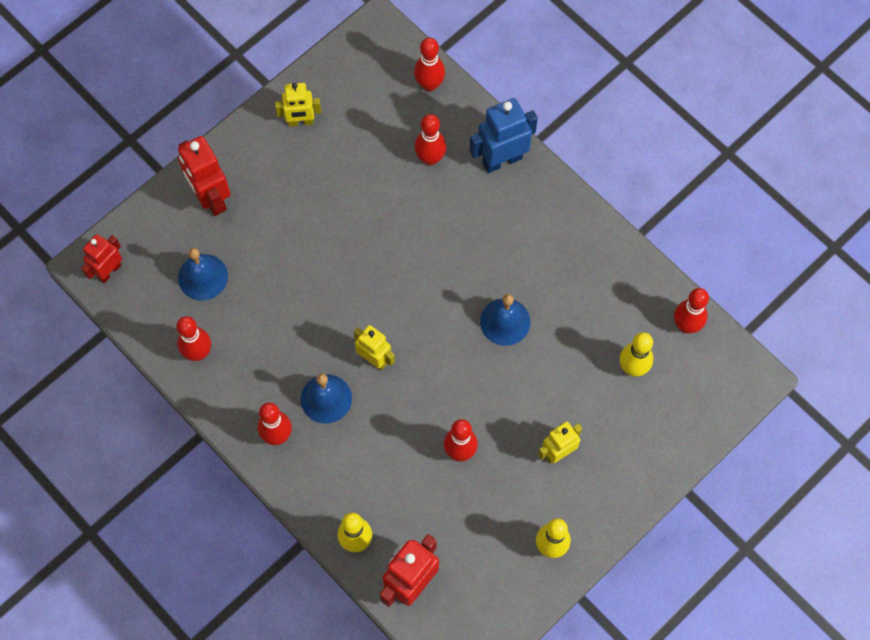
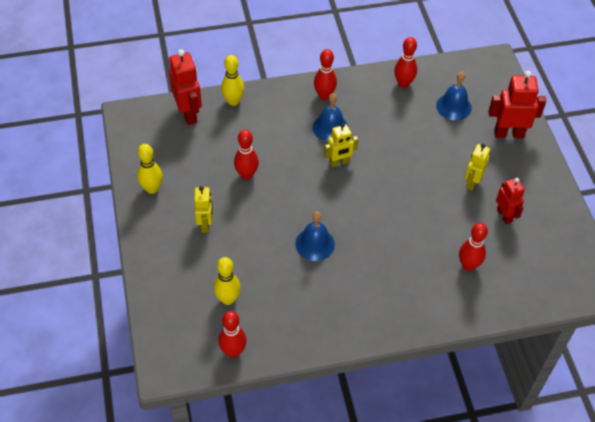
camera: 120 degrees right, 15 degrees down
red robot [81,234,122,283] -> red robot moved to [496,178,525,224]
yellow robot [275,83,321,127] -> yellow robot moved to [465,144,490,191]
red bowling pin [414,37,445,92] -> none
blue robot [469,98,538,173] -> none

